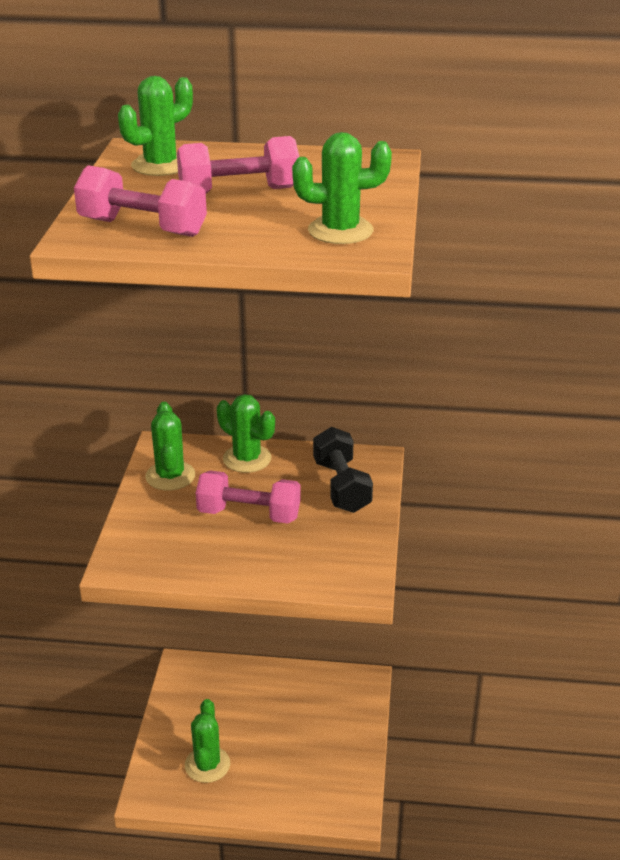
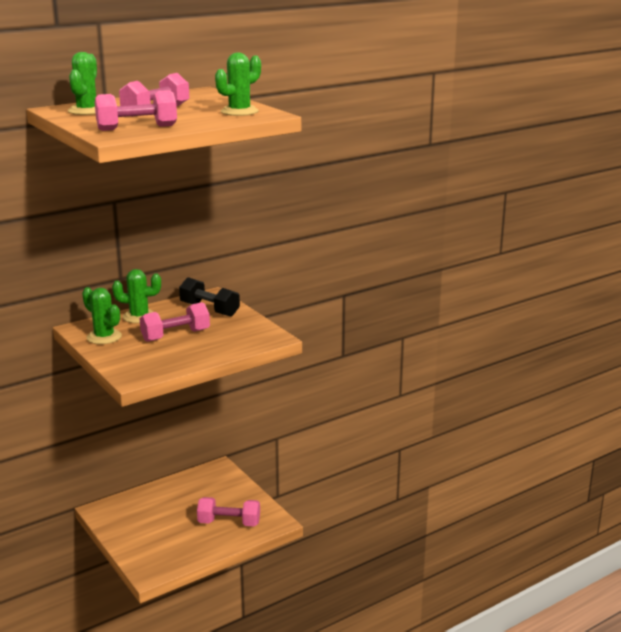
camera: 40 degrees left, 10 degrees down
green cactus [185,699,230,783] -> none
none -> pink dumbbell [197,497,260,526]

